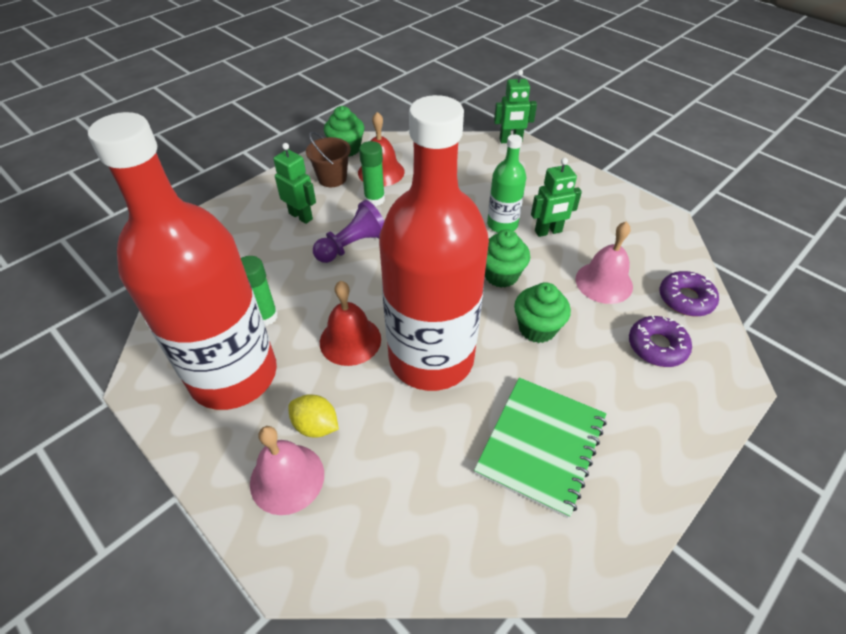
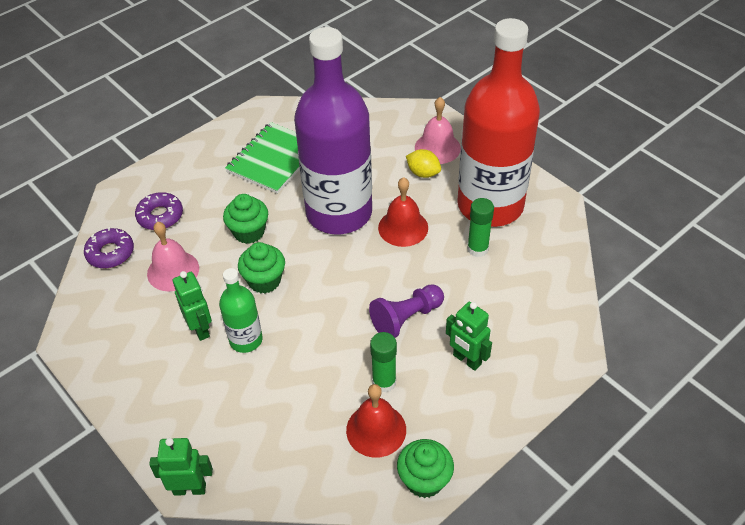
camera: 175 degrees left, 0 degrees up
brown bucket [306,132,351,187] -> none
red bottle [379,95,489,391] -> purple bottle [294,27,372,234]
green robot [531,158,582,237] -> green robot turned 75 degrees clockwise [173,271,212,341]

